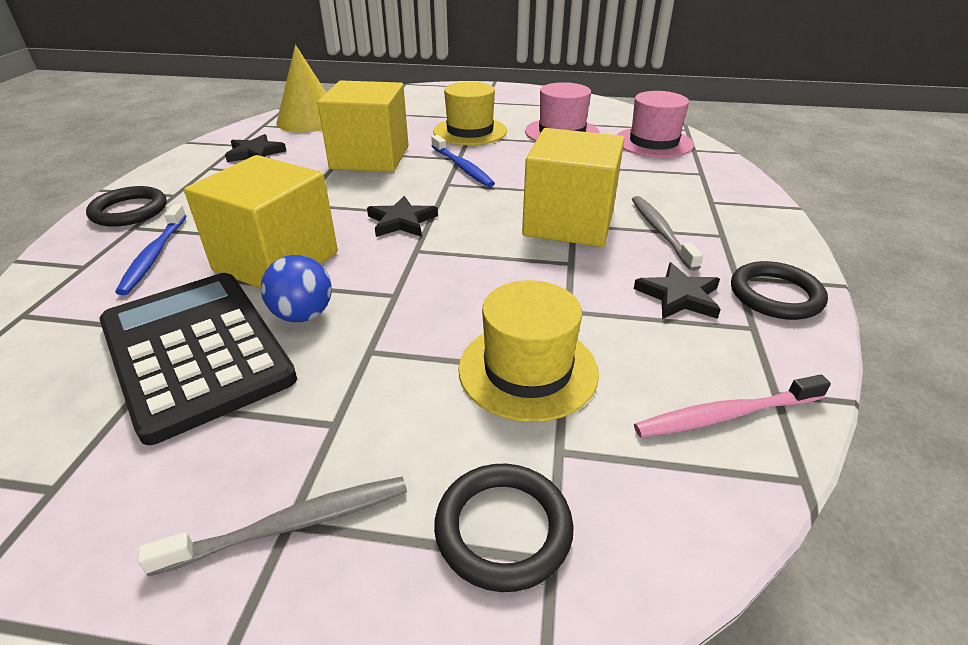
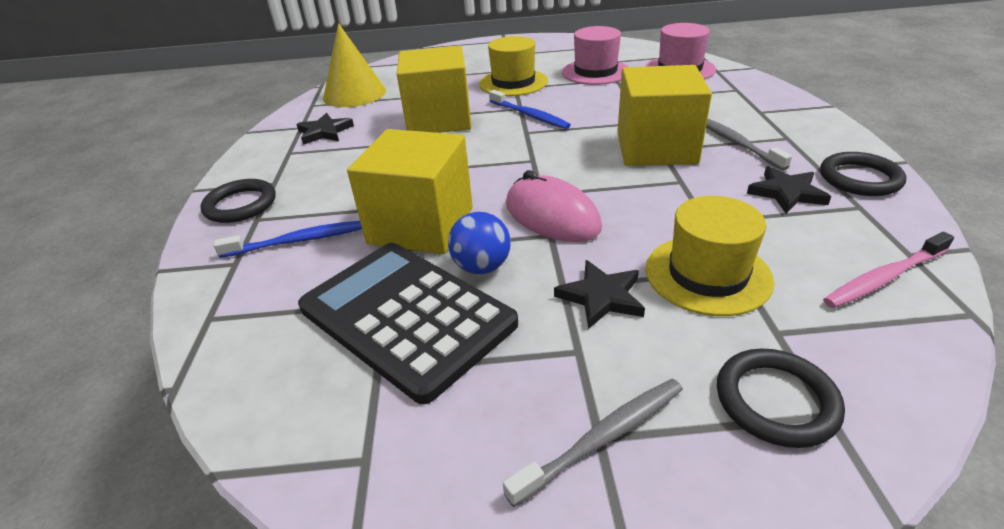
camera: 10 degrees left, 0 degrees up
blue toothbrush [115,204,187,295] -> blue toothbrush turned 90 degrees counterclockwise [213,221,362,258]
black star [367,196,438,237] -> black star moved to [554,260,645,329]
none -> pink mouse [506,170,602,242]

